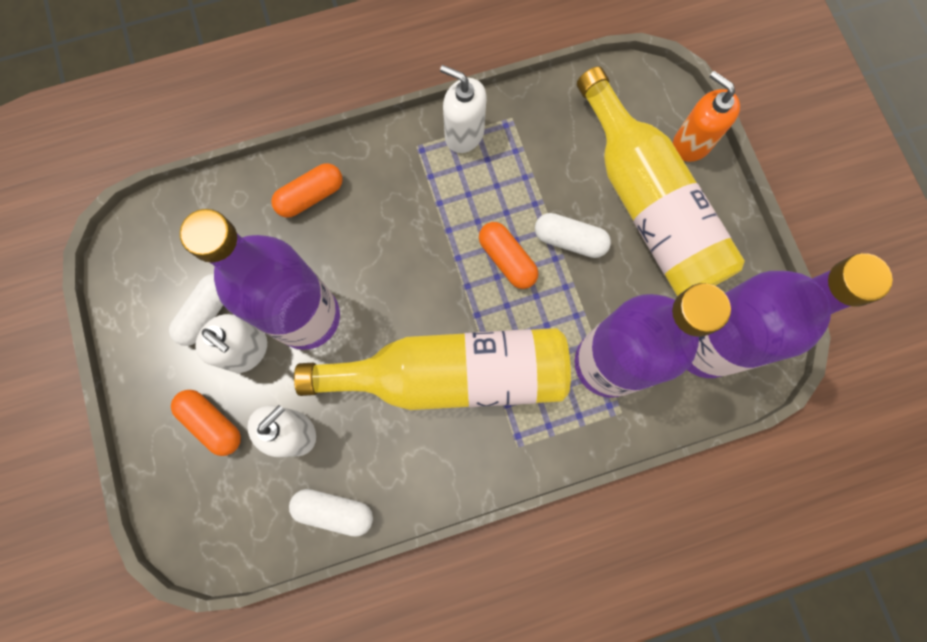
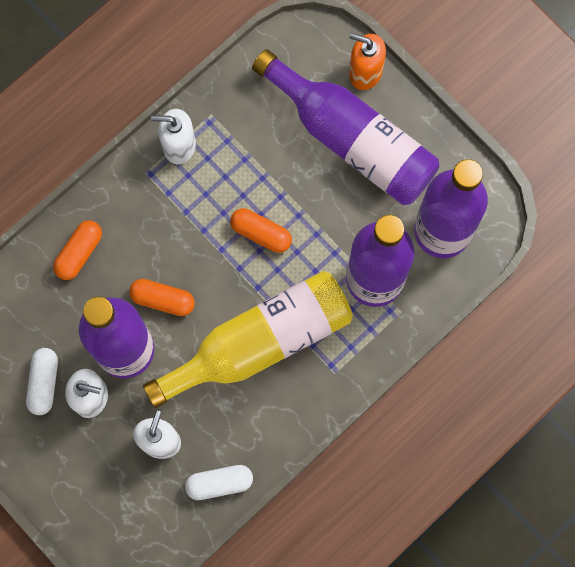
camera: 25 degrees left, 0 degrees up
orange capsule [171,390,241,456] -> orange capsule moved to [129,279,195,316]
white capsule [535,213,611,258] -> none
yellow bottle [577,66,745,297] -> purple bottle [252,49,439,205]

